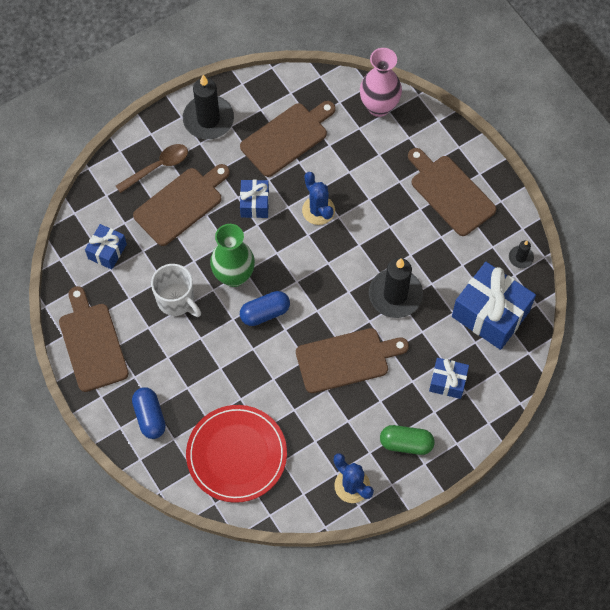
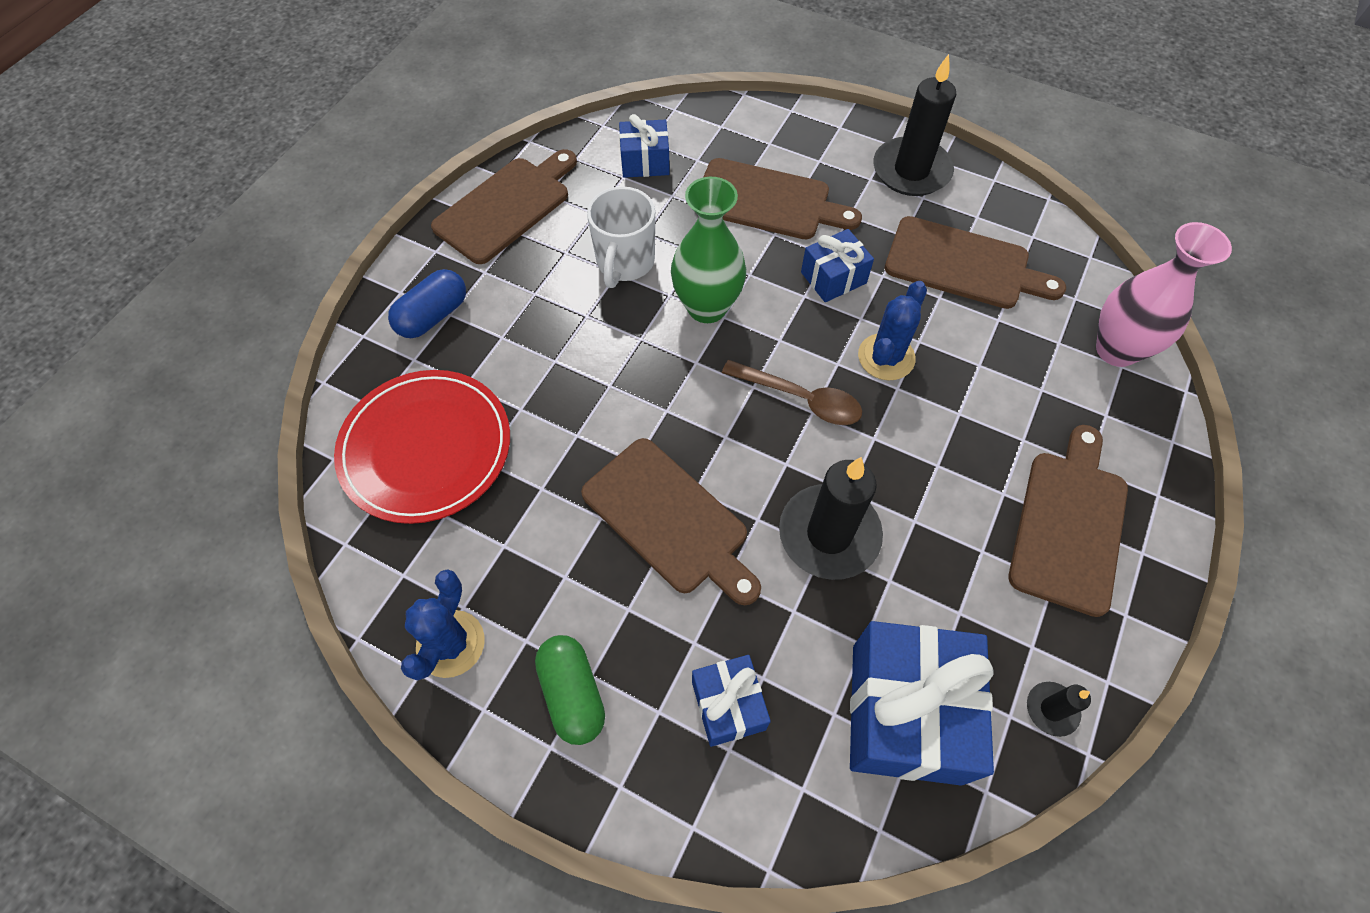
camera: 60 degrees right, 5 degrees down
brown spoon [116,144,188,193] -> brown spoon moved to [722,360,862,425]
blue capsule [240,291,290,326] -> none

